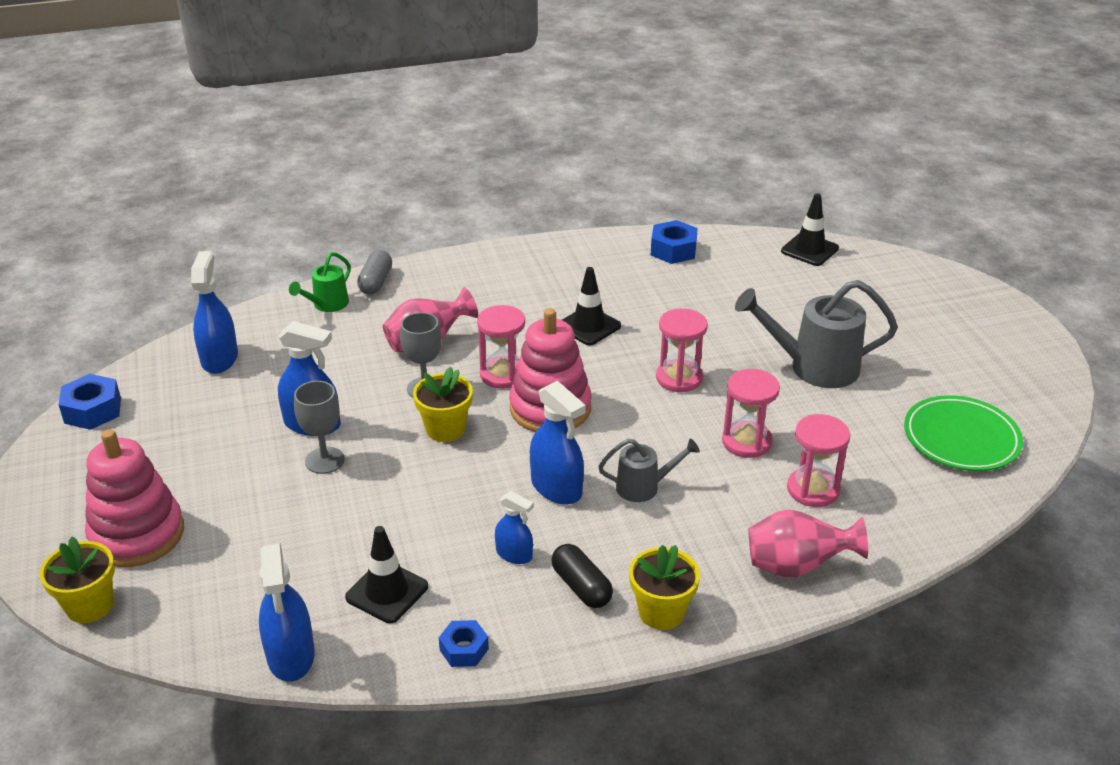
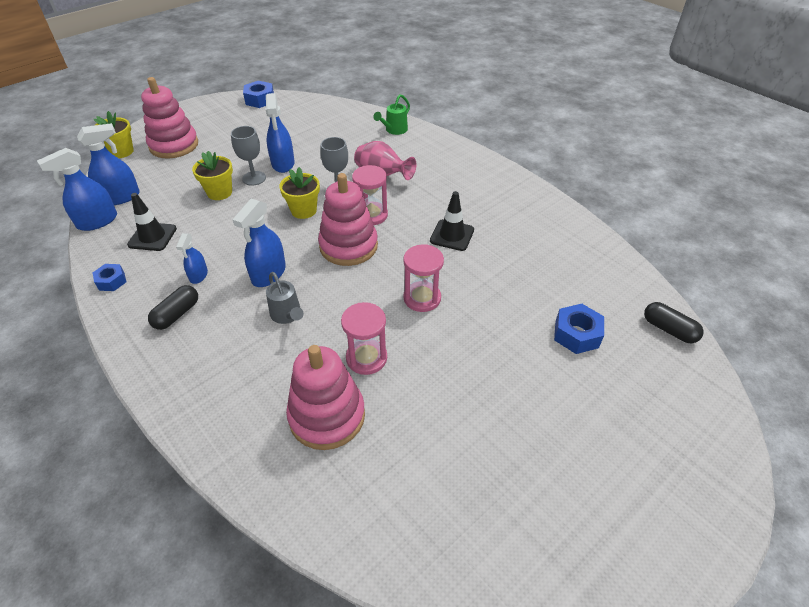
camera: 65 degrees right, 10 degrees up
blue spray bottle [191,251,238,374] -> blue spray bottle moved to [77,123,140,205]
green watering can [289,252,351,312] -> green watering can turned 60 degrees counterclockwise [373,94,410,135]
grey capsule [357,250,392,295] -> none
yellow flower pot [629,545,700,630] -> yellow flower pot moved to [192,151,233,200]
blue nut [651,220,698,264] -> blue nut moved to [554,304,604,354]
grey watering can [735,280,898,388] -> none
pink vase [748,509,868,578] -> none
black traffic cone [781,193,839,266] -> black capsule [644,302,704,343]
pink hourglass [787,414,850,507] -> pink stacking toy [286,345,365,450]
green plate [904,395,1023,471] -> none

